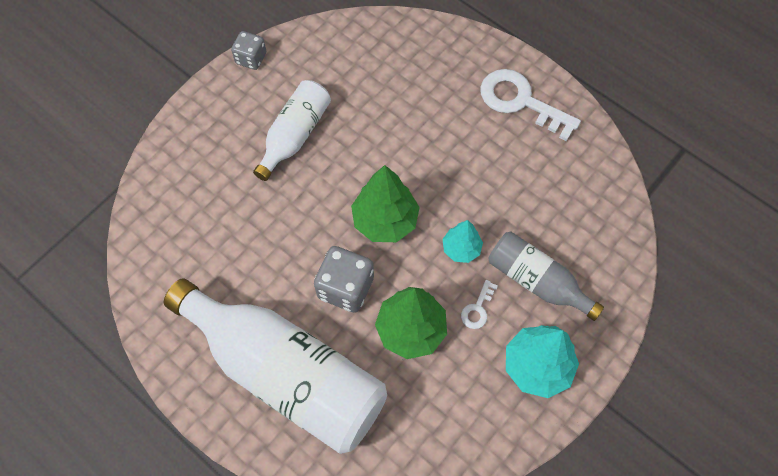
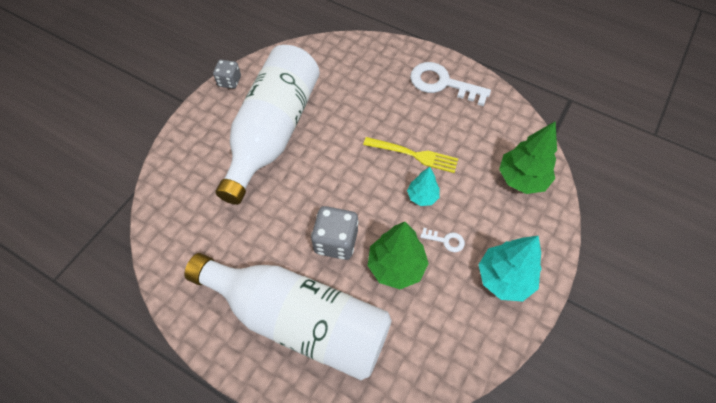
camera: 10 degrees left, 5 degrees down
white bottle [253,80,331,181] -> white bottle [216,45,320,205], size x1.89
green tree [351,165,420,242] -> green tree moved to [499,121,557,194]
white key [461,280,498,329] -> white key turned 90 degrees counterclockwise [420,228,465,252]
grey bottle [488,232,604,321] -> none
none -> yellow fork [363,137,458,173]

